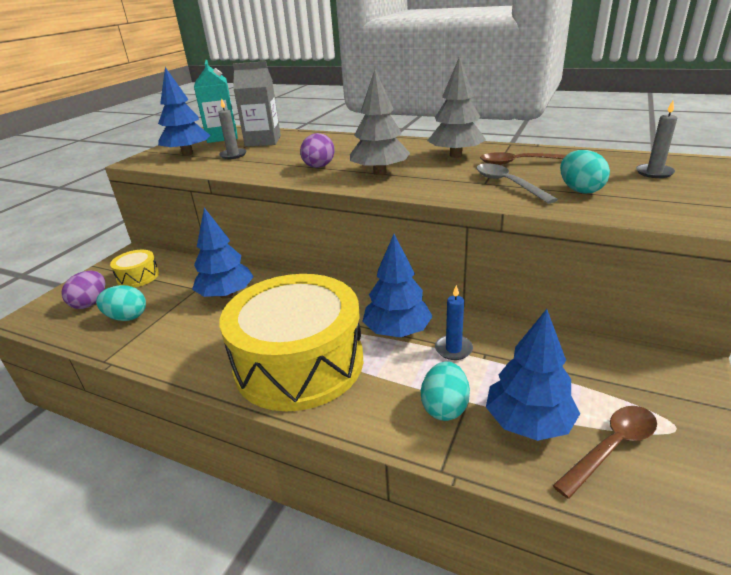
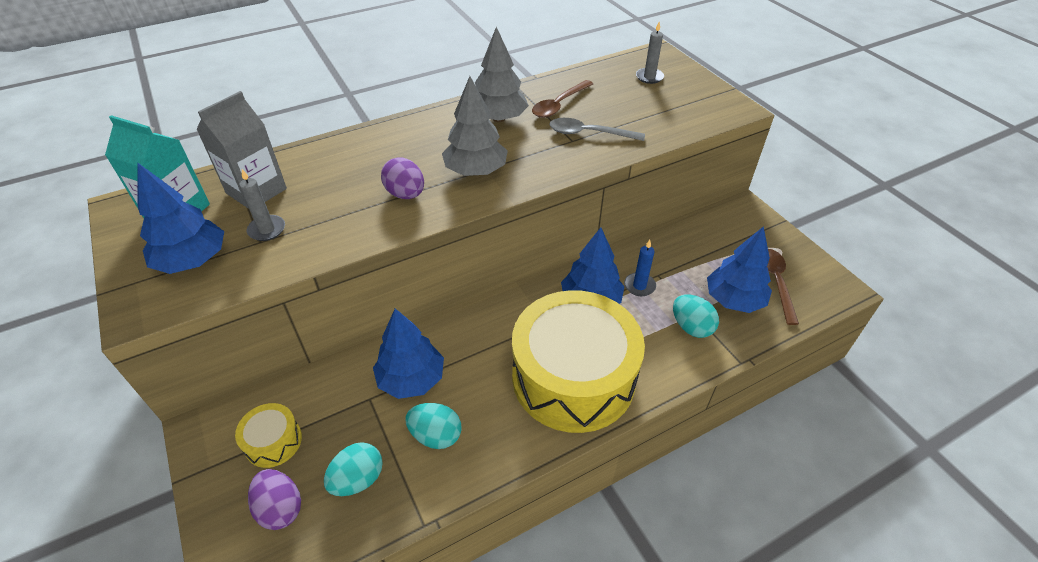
camera: 55 degrees left, 15 degrees up
turquoise egg [560,150,610,194] -> turquoise egg moved to [405,403,462,449]

